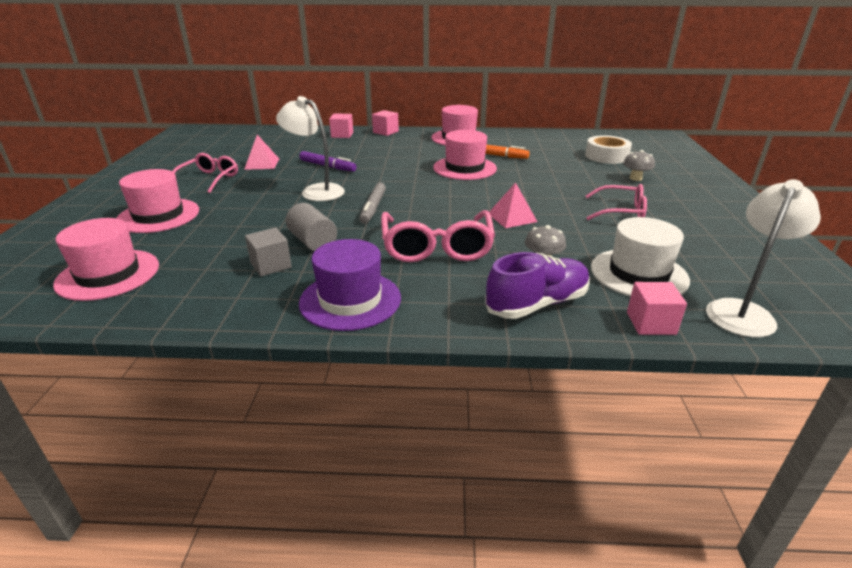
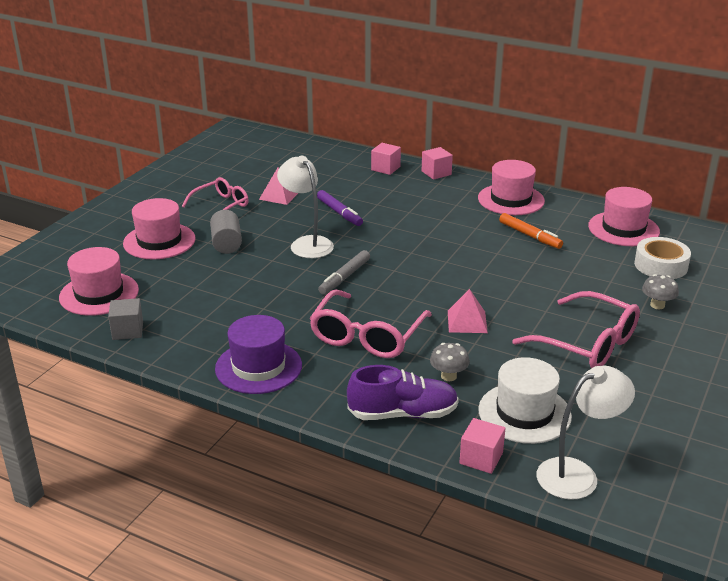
camera: 25 degrees right, 0 degrees up
grey cube [245,227,292,277] -> grey cube moved to [108,298,143,340]
grey cylinder [286,203,337,251] -> grey cylinder moved to [210,210,242,254]
pink hat [433,130,497,180] -> pink hat moved to [588,187,660,246]
pink glasses [586,184,647,220] -> pink glasses [512,291,640,368], size x1.54

